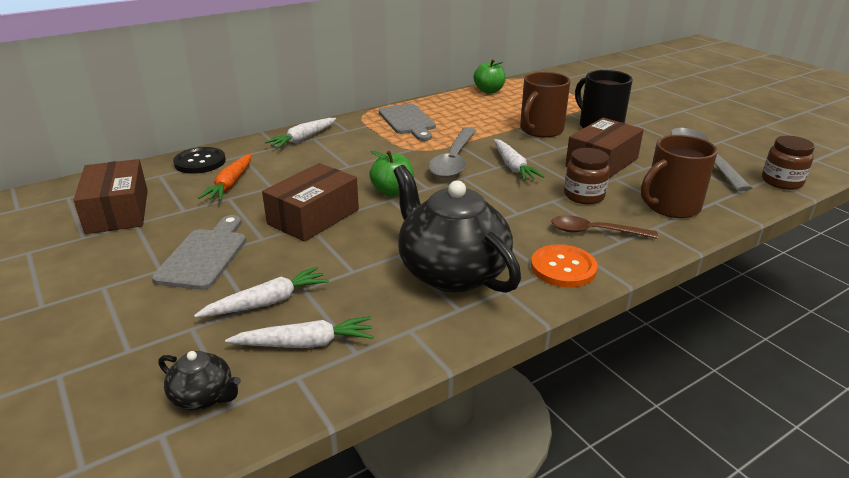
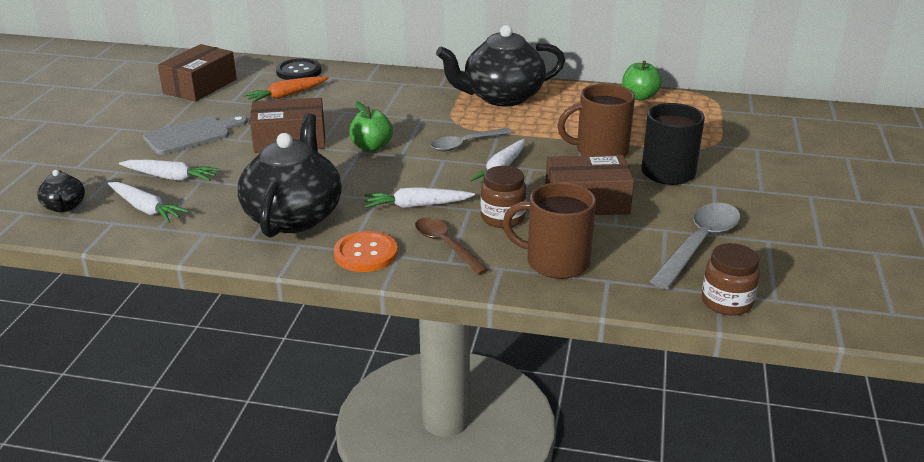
camera: 45 degrees right, 0 degrees up
white carrot [265,118,336,148] -> white carrot moved to [364,187,475,208]
grey cutting board [379,104,436,141] -> black teapot [436,25,565,106]
grey spoon [428,127,477,178] -> grey spoon [431,128,513,151], size x0.67

